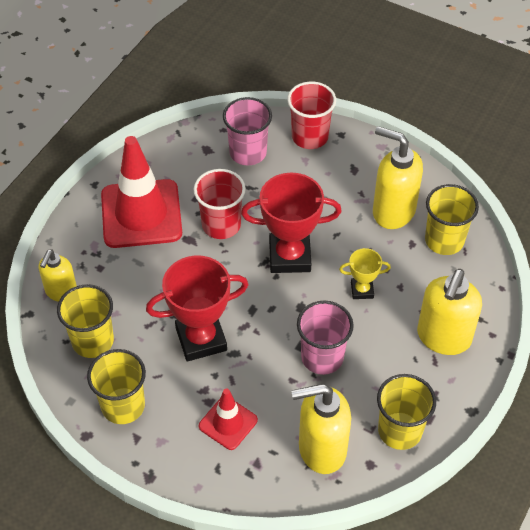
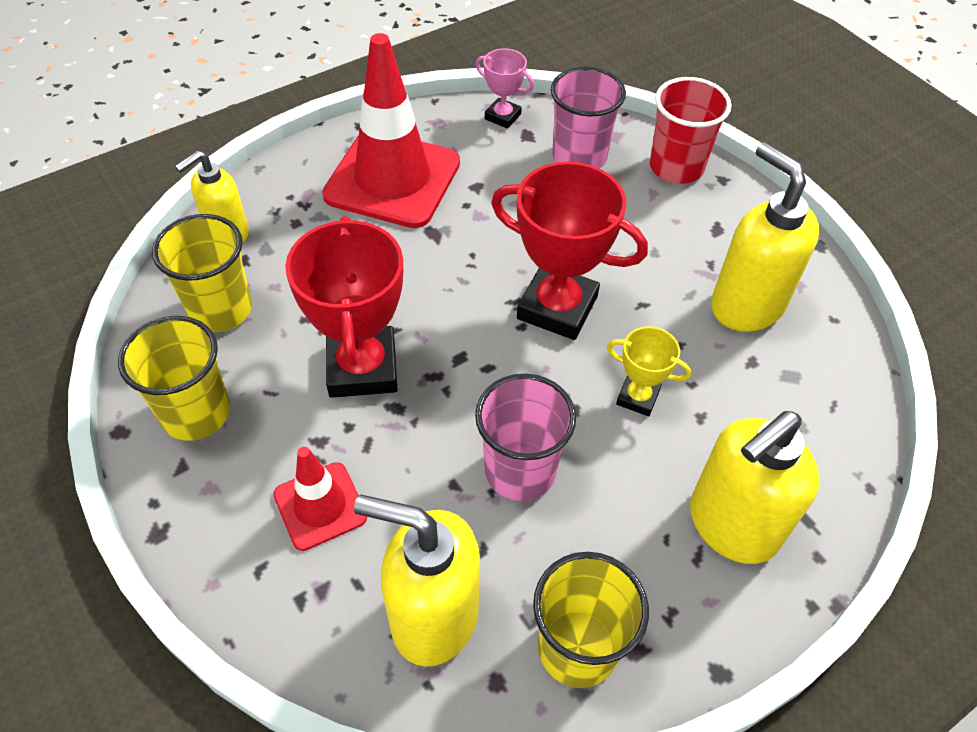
camera: 25 degrees right, 0 degrees up
red trophy [146,256,249,362] -> red trophy turned 75 degrees clockwise [285,216,403,398]
red cup [193,169,246,239] -> none
yellow cup [425,184,479,255] -> none
none -> pink trophy [475,48,534,129]

